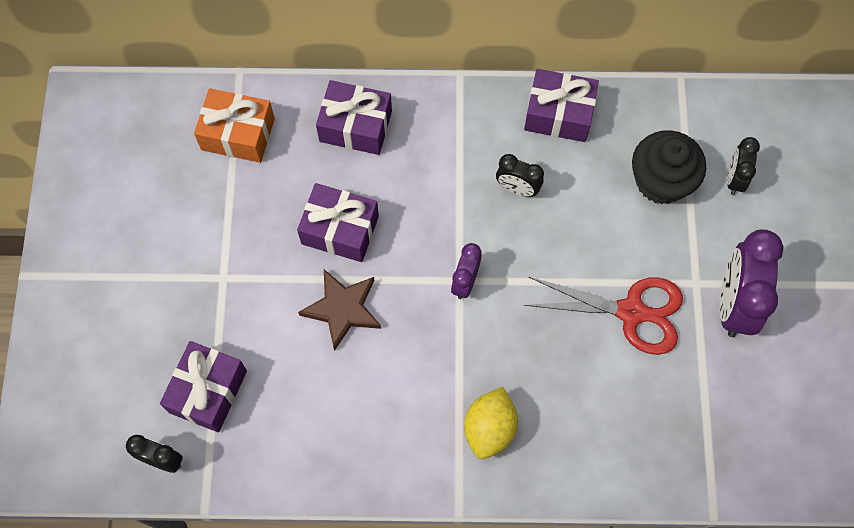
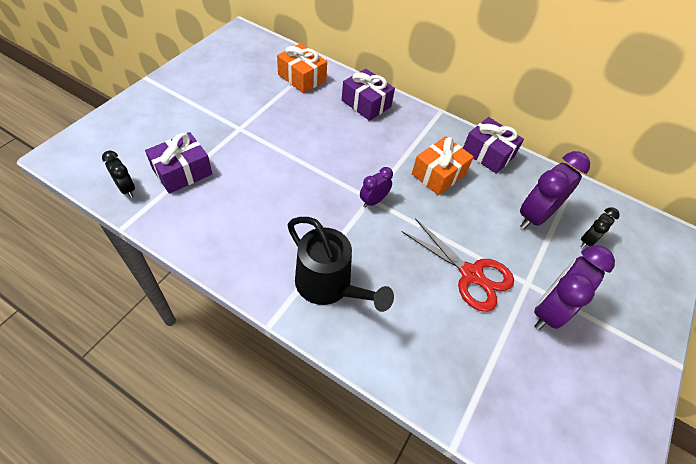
camera: 25 degrees right, 15 degrees down
purple gift [297,183,379,262] -> none
brown star [298,270,381,351] -> none
yellow lemon [464,387,518,459] -> black watering can [288,217,394,312]
black clock [496,154,544,197] -> orange gift [412,136,474,195]
black cupcake [632,130,706,204] -> purple clock [520,151,590,229]

